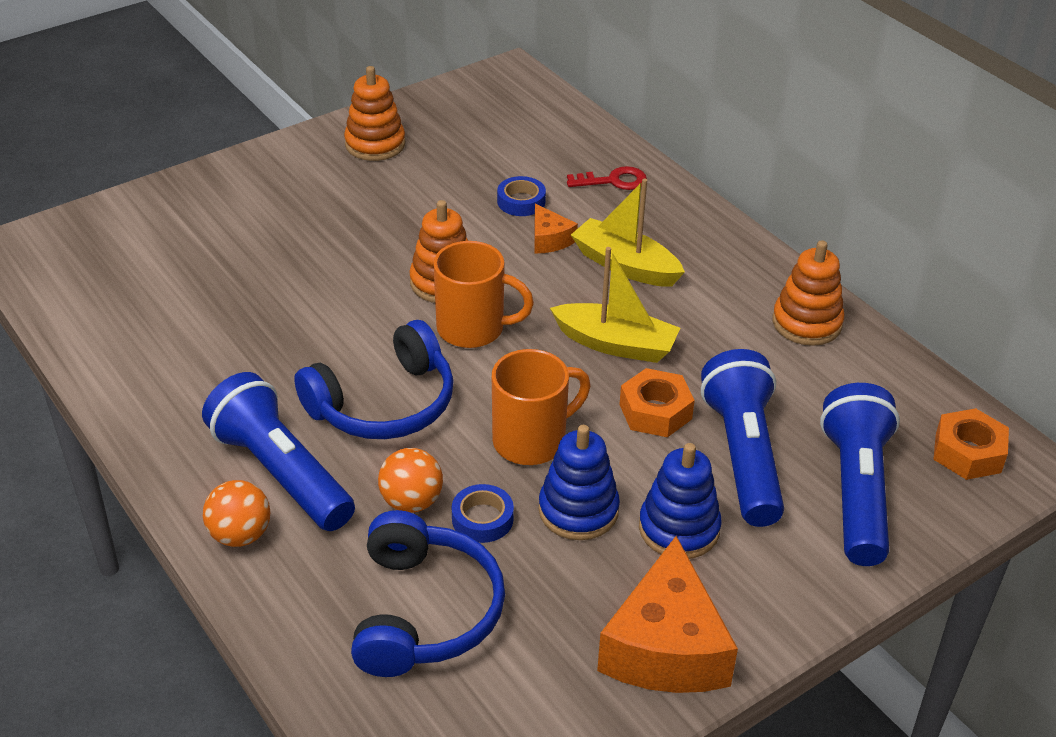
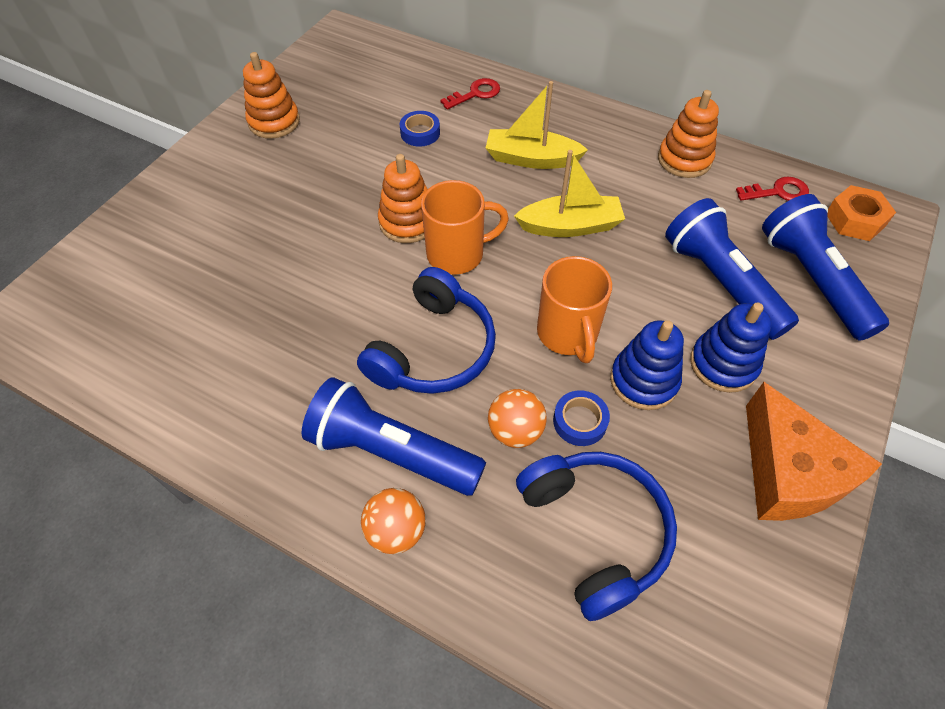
camera: 25 degrees left, 15 degrees up
orange mug [492,349,591,465] -> orange mug turned 135 degrees clockwise [537,256,612,363]
orange cheese [535,204,578,253] -> none
orange nut [619,368,695,437] -> none
none -> red key [736,177,809,201]

